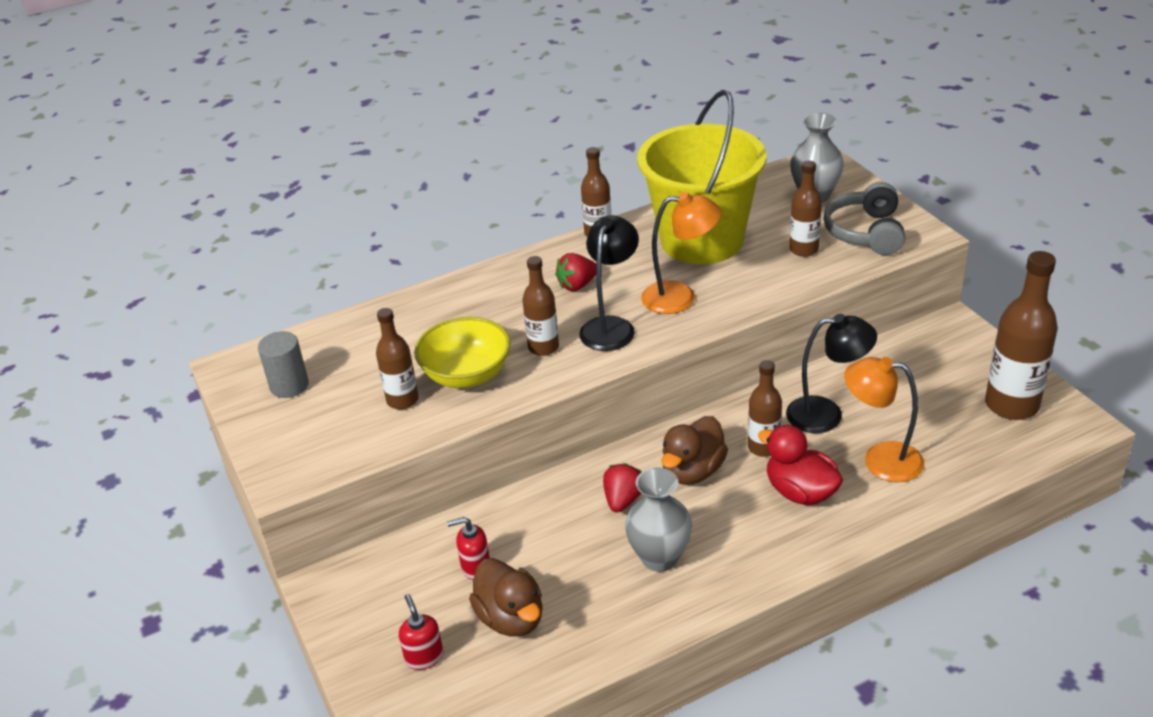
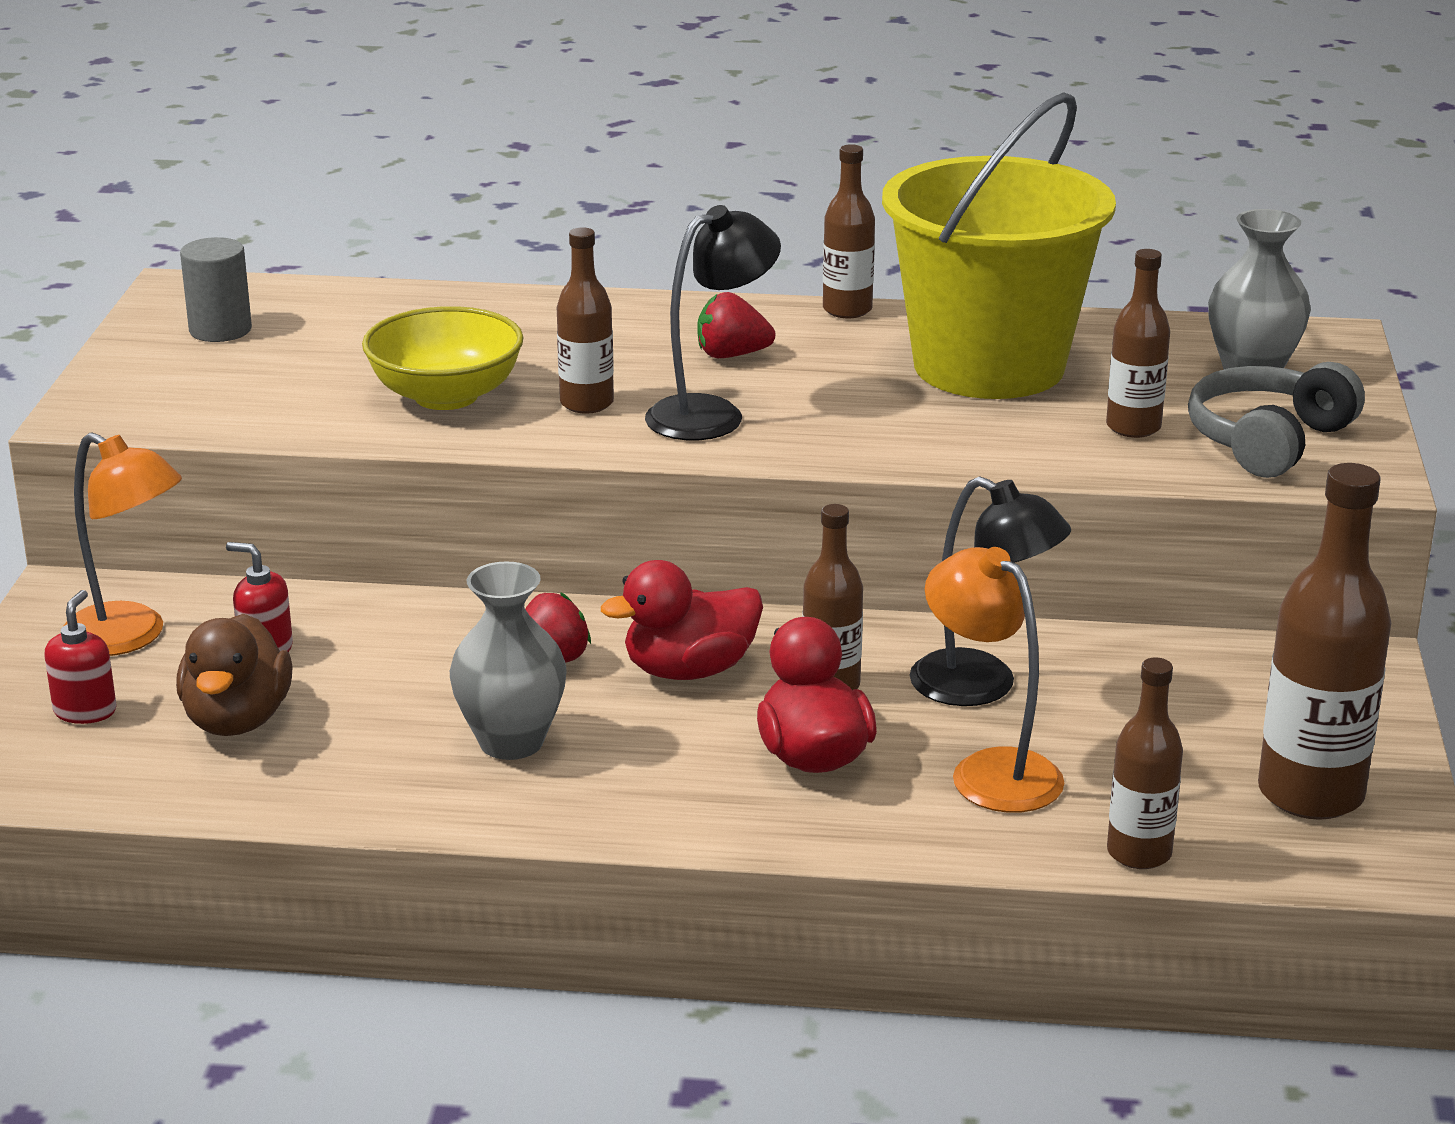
camera: 30 degrees right, 10 degrees down
brown bottle [376,308,419,409] -> brown bottle moved to [1107,657,1183,869]
orange lamp [641,192,721,314] -> orange lamp moved to [64,433,182,656]
brown duck [661,416,728,485] -> red duck [601,560,763,680]

